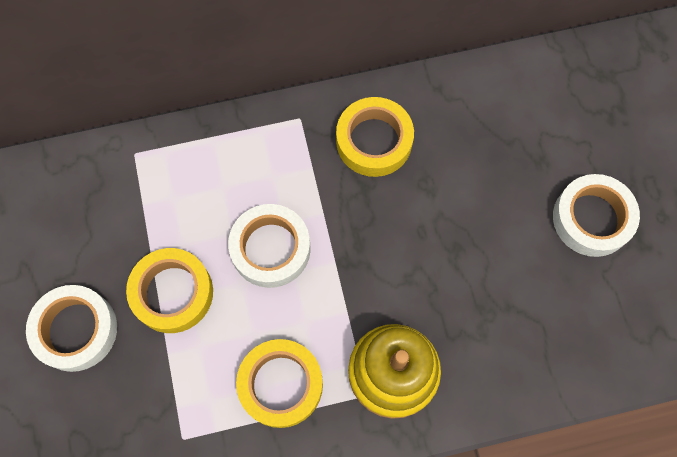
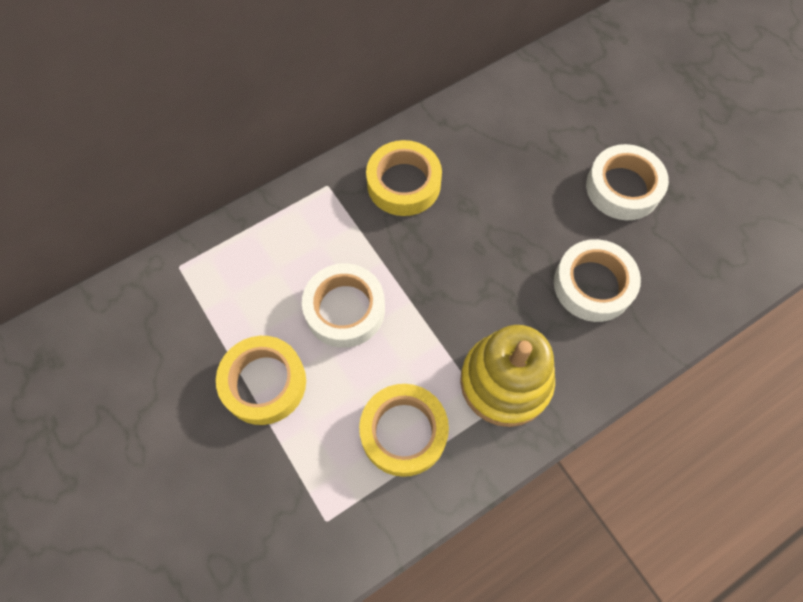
camera: 20 degrees left, 5 degrees down
white tape [26,285,117,372] -> white tape moved to [554,239,641,322]

